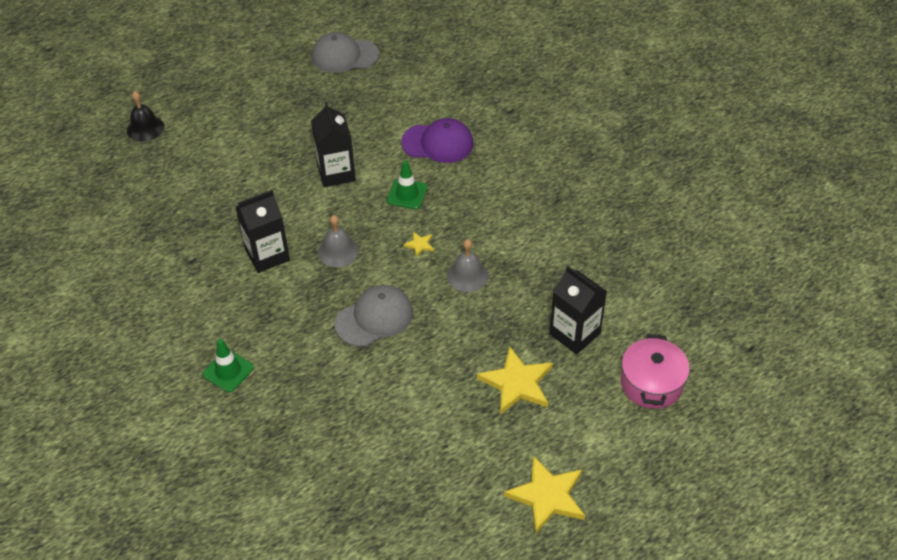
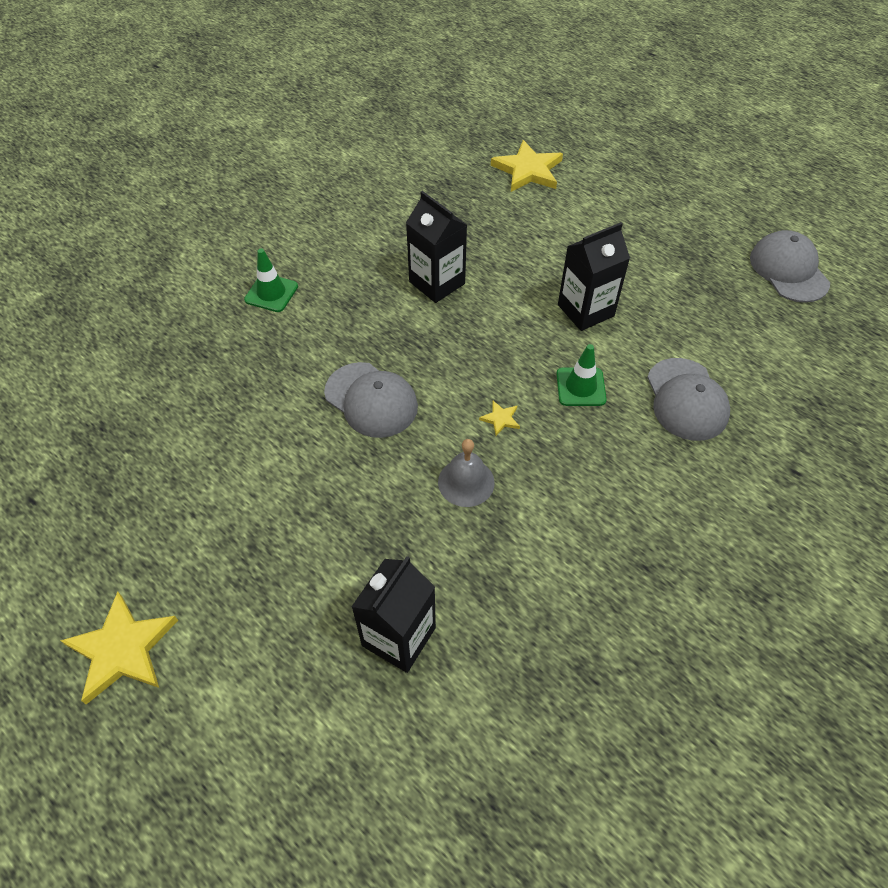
camera: 75 degrees right, 5 degrees up
black bell [127,91,164,142] -> none
grey bell [318,215,359,267] -> none
purple cap [401,118,474,163] -> grey cap [647,358,730,441]
yellow star [477,346,553,414] -> yellow star moved to [491,140,563,192]
pink pot [621,334,690,409] -> none

